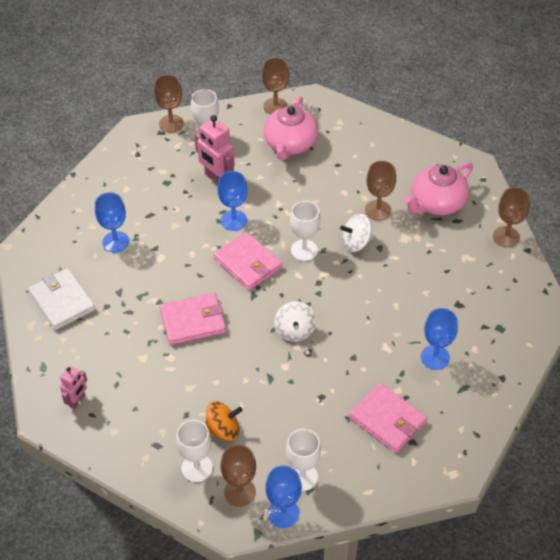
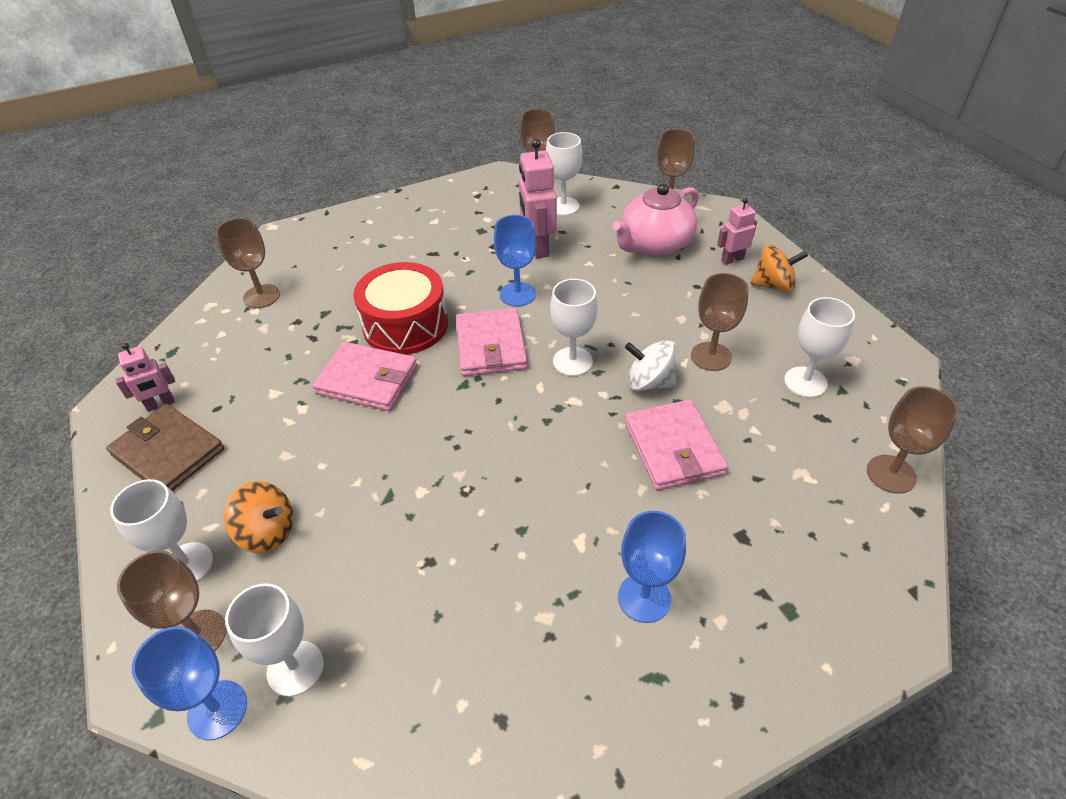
camera: 35 degrees right, 5 degrees down
white wallet [28,268,95,330] -> brown goblet [215,218,280,308]
blue goblet [95,192,129,253] -> none
white spinning top [274,302,316,342] -> none
pink wallet [349,383,427,453] -> pink wallet moved to [625,399,728,490]
pink teapot [404,162,473,215] -> white goblet [784,297,855,398]
none -> brown wallet [106,404,224,491]
none -> red drum [353,262,448,355]
none -> pink robot [717,198,757,265]
none -> orange spinning top [750,245,808,292]

